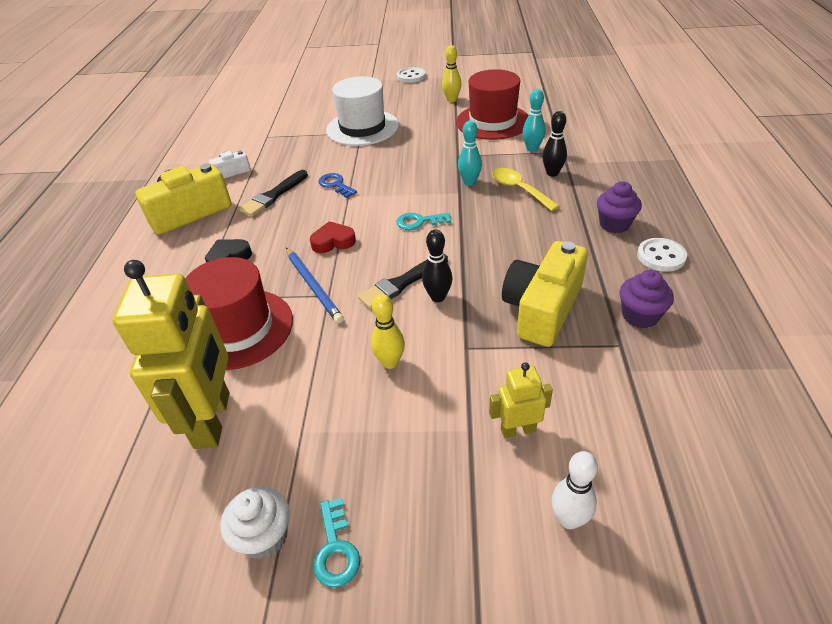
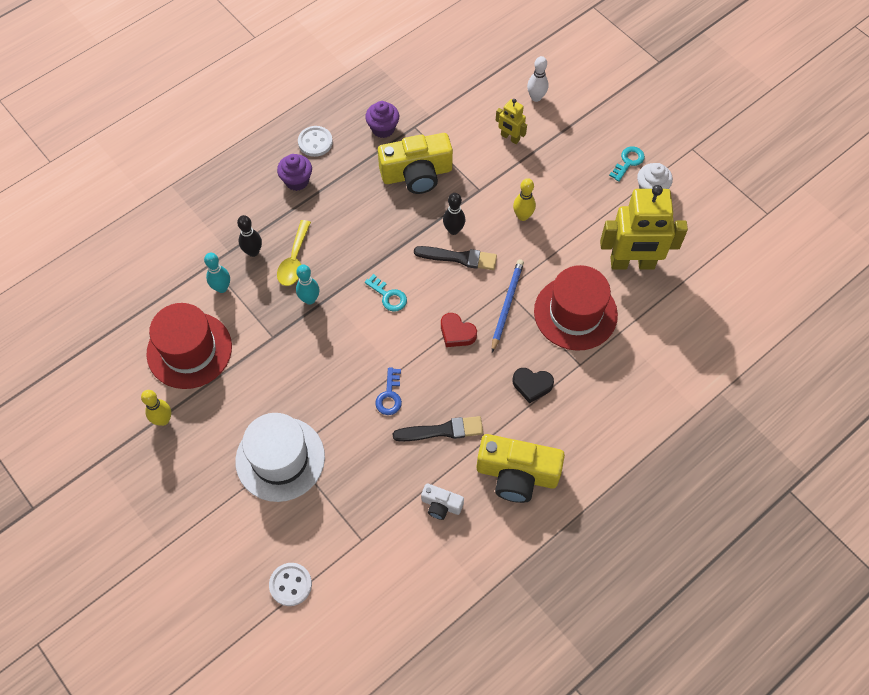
camera: 135 degrees left, 20 degrees up
yellow robot [112,260,229,449] -> yellow robot turned 135 degrees counterclockwise [600,185,688,270]
white button [397,67,426,83] -> white button moved to [269,563,312,606]

